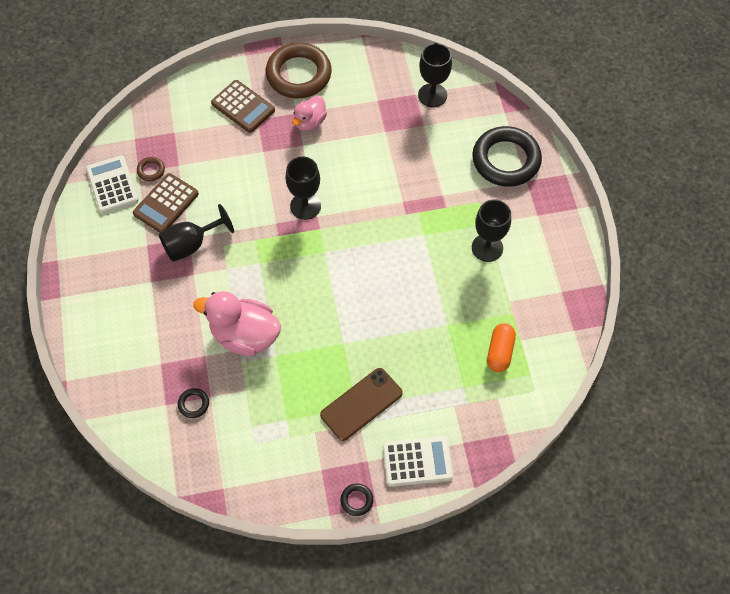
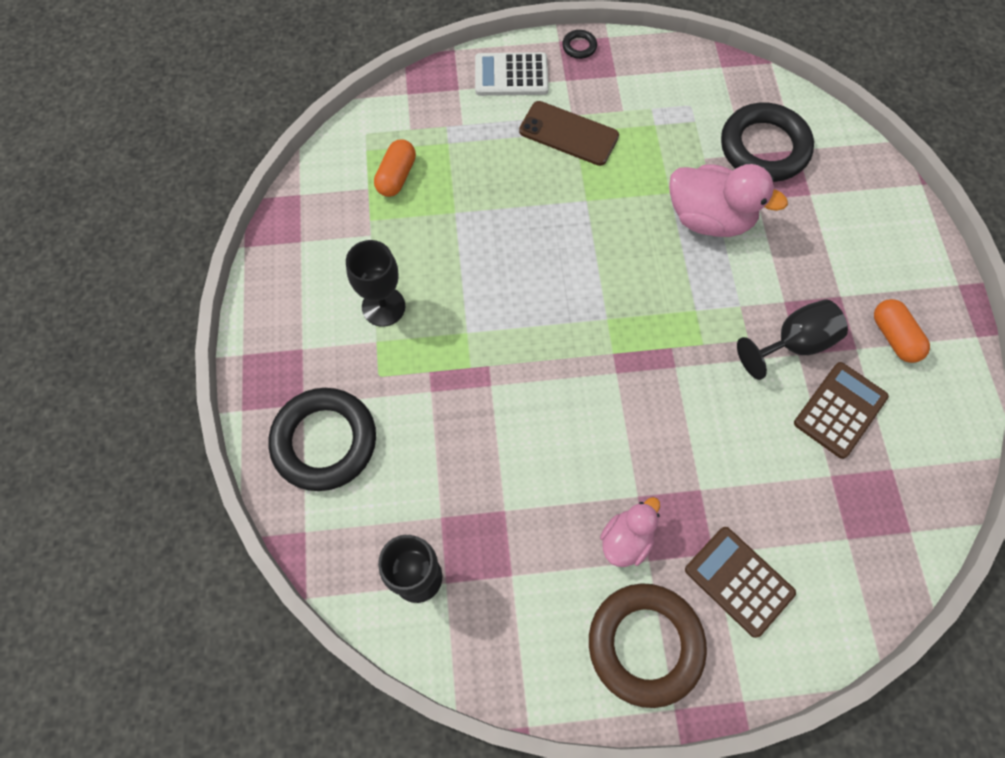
camera: 175 degrees left, 5 degrees up
white calculator [86,155,139,214] -> none
brown ring [137,157,165,181] -> none
black ring [178,388,209,418] -> black ring [721,103,814,182], size x2.47
black goblet [286,157,321,220] -> none
brown phone [320,368,403,441] -> brown phone turned 60 degrees clockwise [519,101,619,166]
none -> orange capsule [874,299,930,363]

